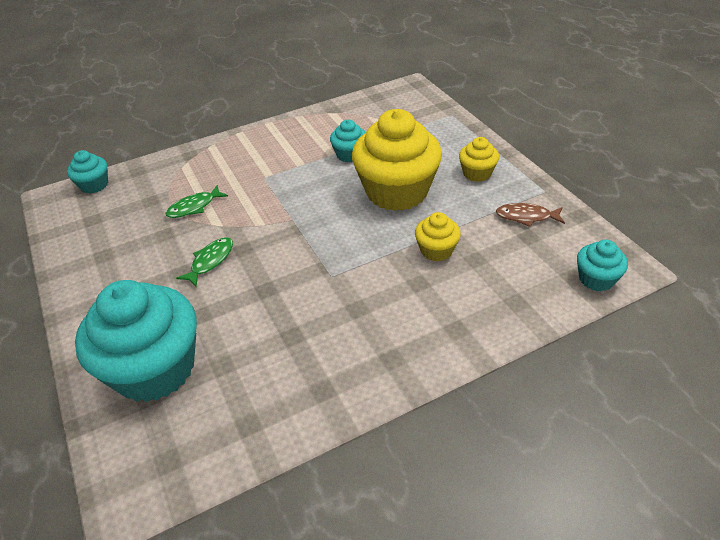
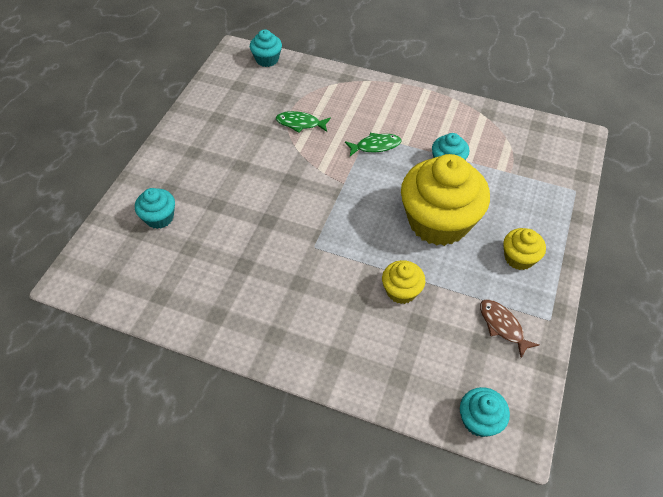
camera: 45 degrees right, 10 degrees up
turquoise cupcake [75,280,197,402] -> turquoise cupcake [135,188,175,229], size x0.47
green fish [176,237,233,287] -> green fish moved to [345,133,401,156]

